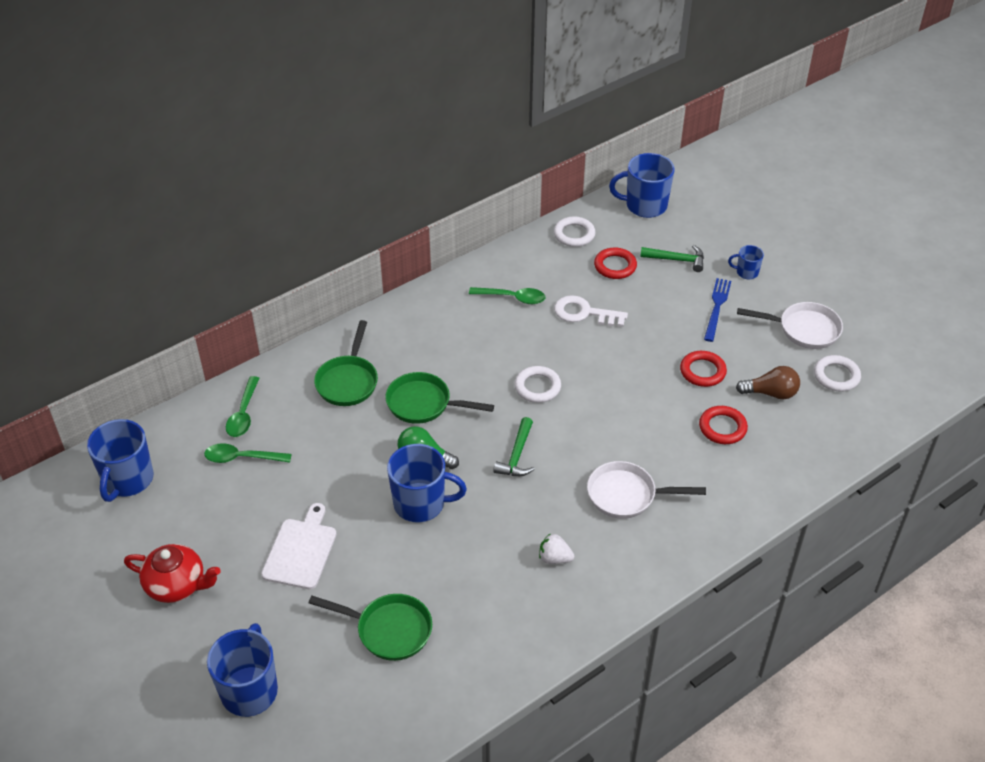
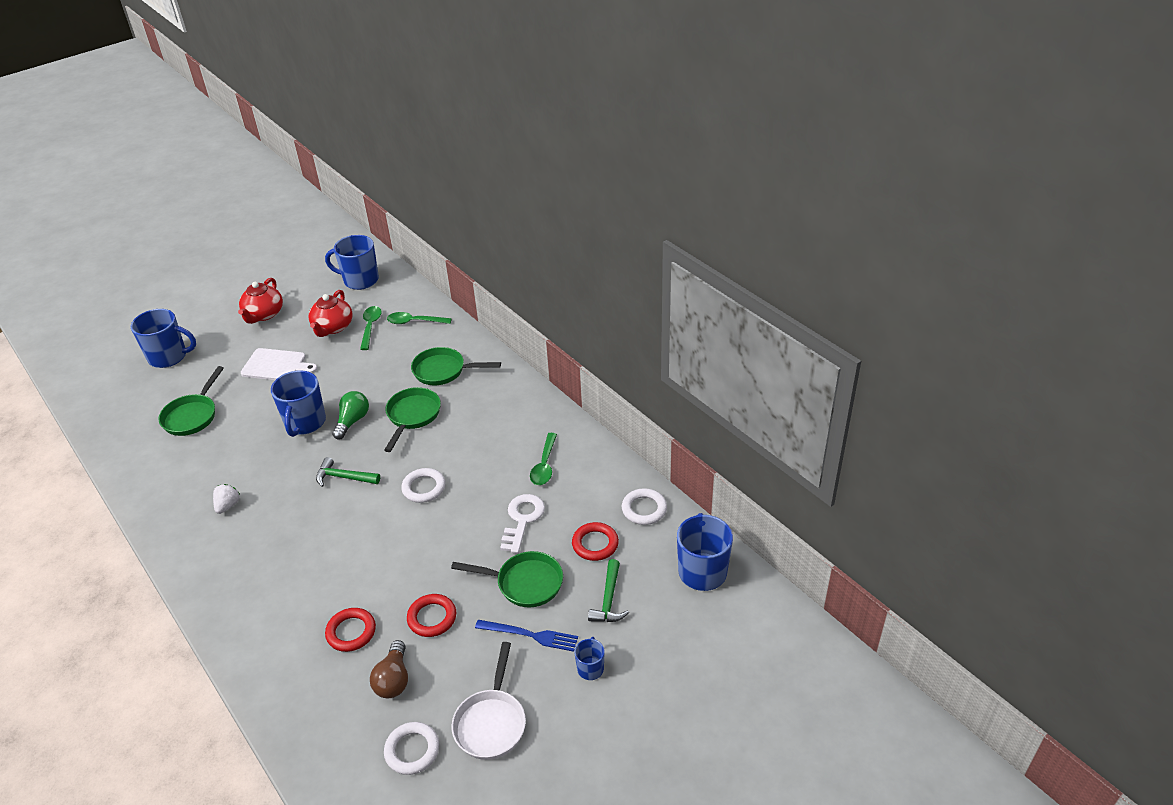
camera: 90 degrees right, 5 degrees down
white pan [587,461,706,519] -> none
none -> red teapot [308,290,352,337]
none -> green pan [451,551,563,608]

